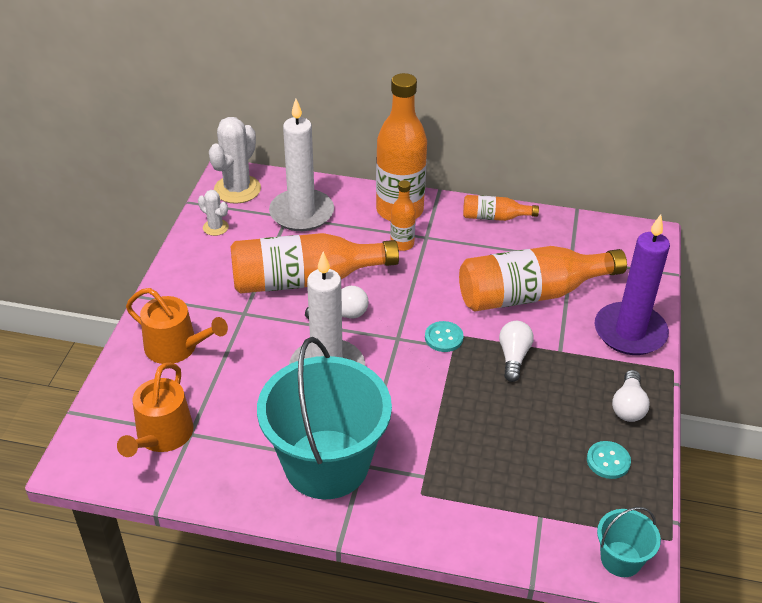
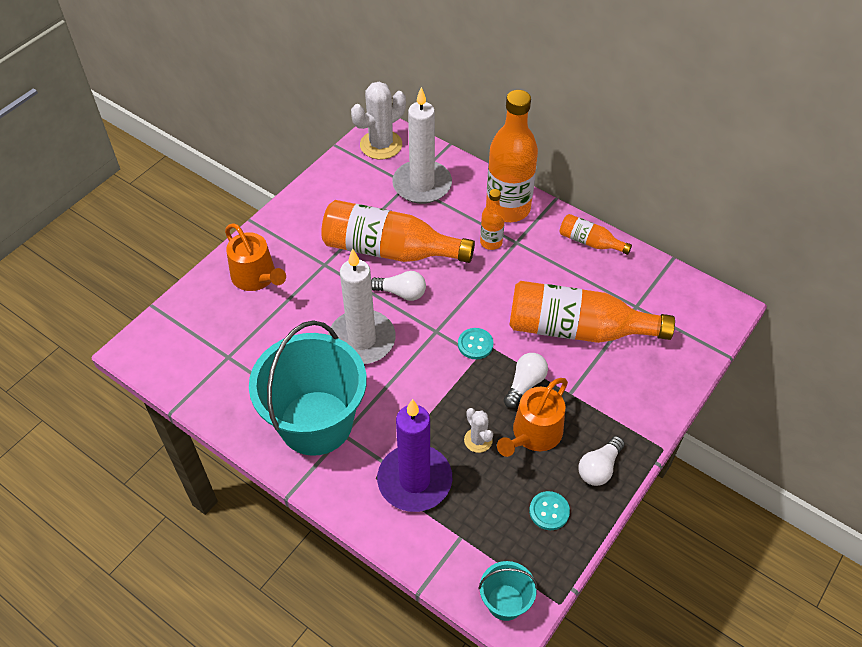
camera: 25 degrees right, 10 degrees up
orange watering can [117,363,193,457] -> orange watering can moved to [497,378,568,457]
white cactus [198,190,229,236] -> white cactus moved to [464,408,493,453]
purple candle [595,214,670,355] -> purple candle moved to [377,399,452,512]

